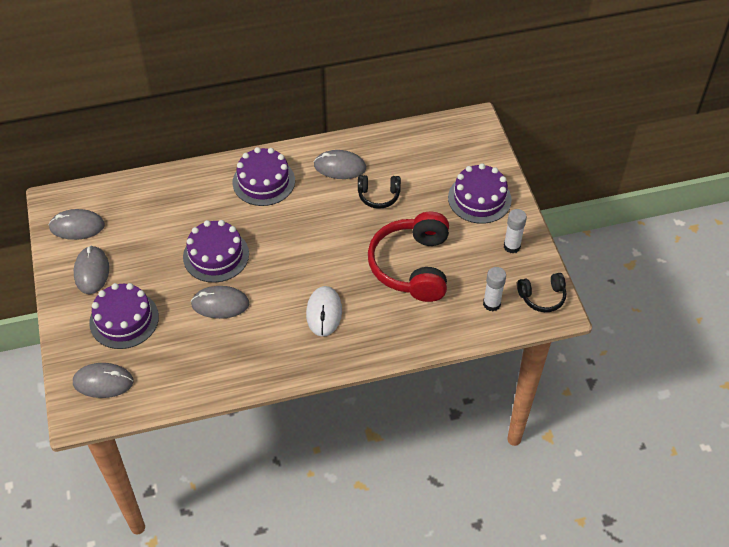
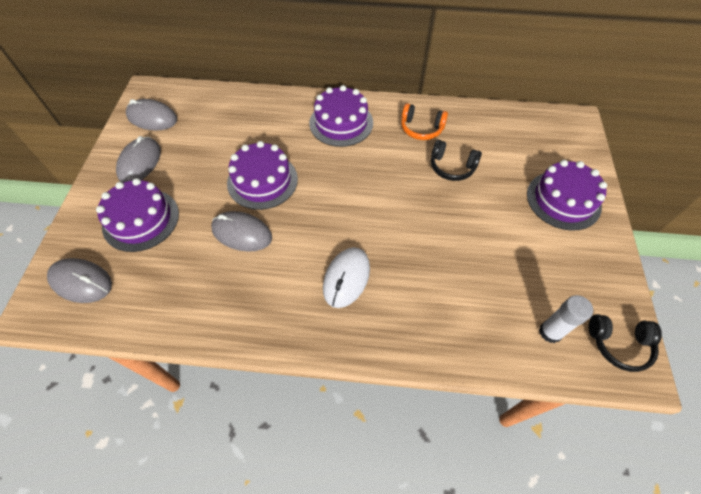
camera: 20 degrees right, 5 degrees up
grey mouse [314,150,366,179] -> orange headphones [401,103,448,140]
red headphones [368,212,449,302] -> none
white glue stick [504,209,527,254] -> none

